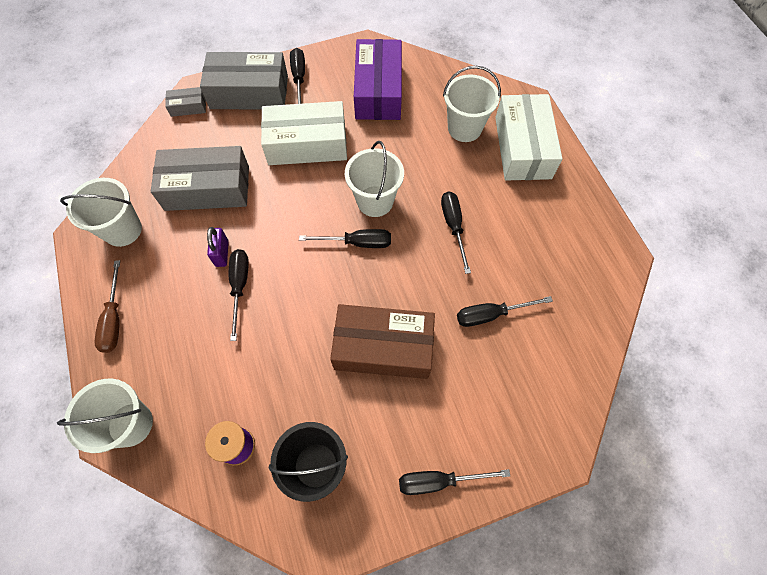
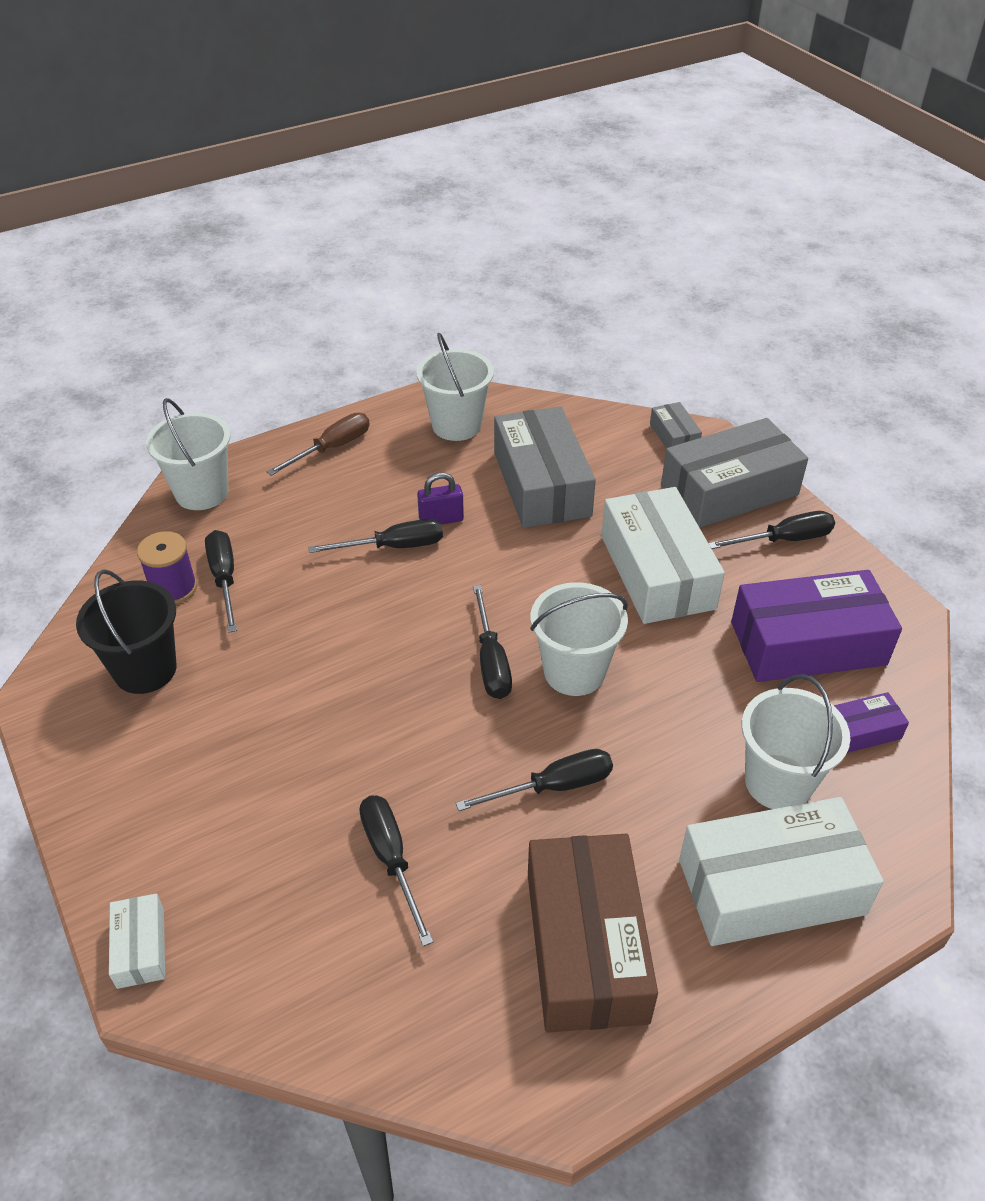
camera: 80 degrees right, 20 degrees down
brown screwdriver [95,260,120,353] -> brown screwdriver turned 150 degrees clockwise [267,413,370,476]
grey box [200,52,288,109] -> grey box turned 75 degrees clockwise [661,418,808,528]
brown box [330,304,435,379] -> brown box moved to [528,834,658,1033]
black screwdriver [399,469,510,495] -> black screwdriver moved to [205,530,237,633]
none -> white box [109,893,165,989]
none -> purple box [834,692,909,753]

